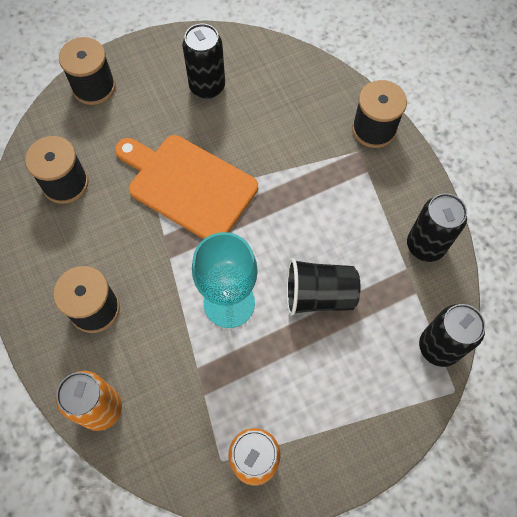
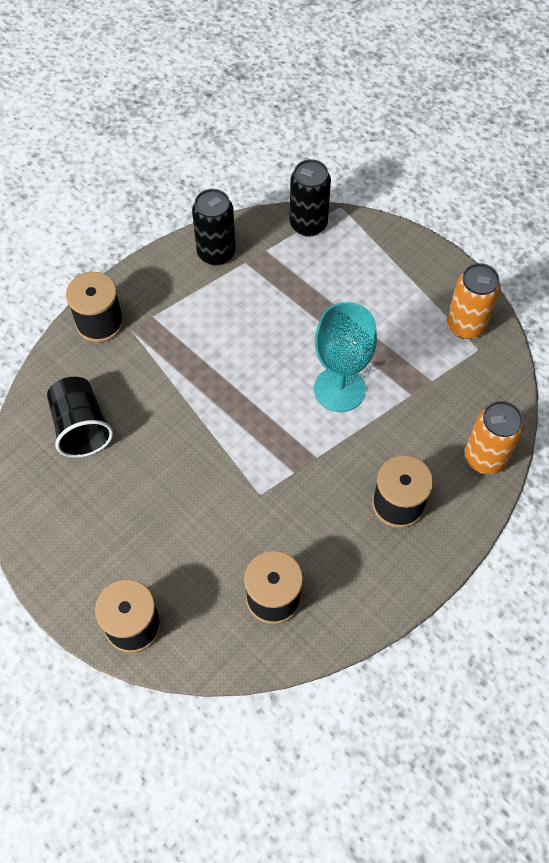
camera: 110 degrees left, 5 degrees down
orange cutting board [115,135,258,239] -> none
black can [182,23,225,99] -> none
black cup [286,258,360,316] -> black cup moved to [47,377,113,458]

